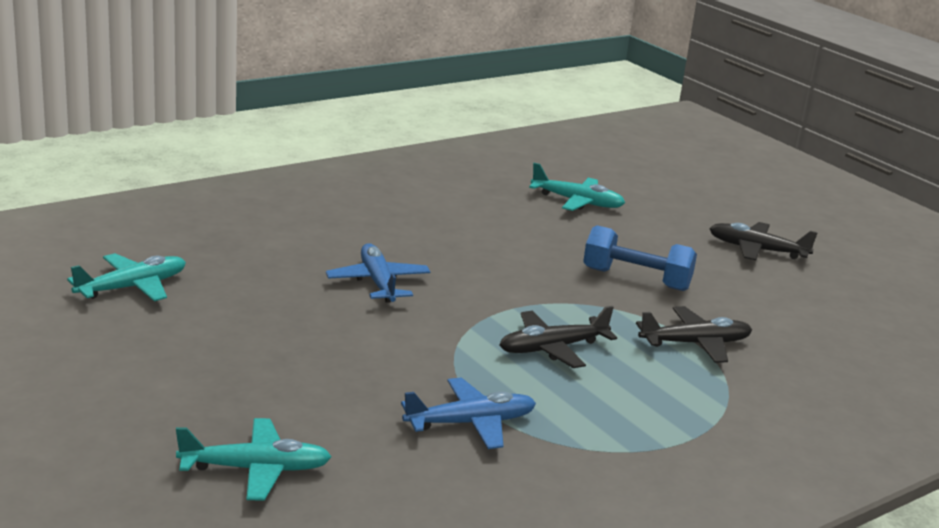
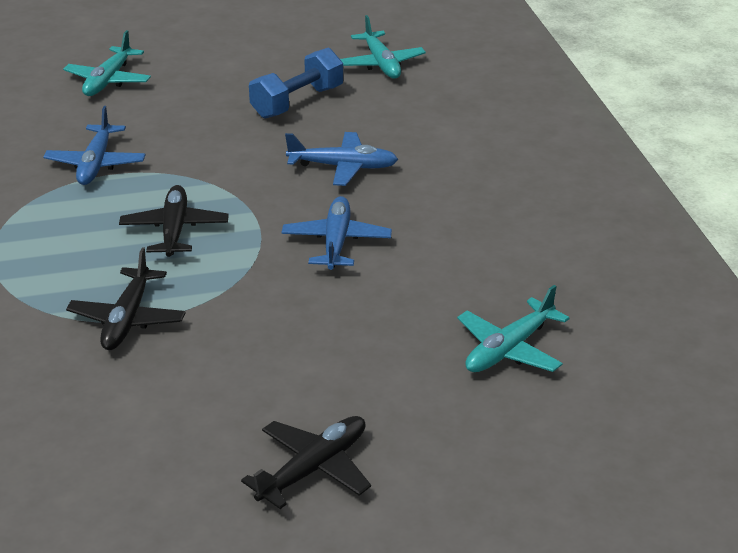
camera: 115 degrees right, 10 degrees up
blue dumbbell [583,225,697,291] -> blue dumbbell moved to [249,48,343,118]
none -> blue plane [281,196,392,270]

